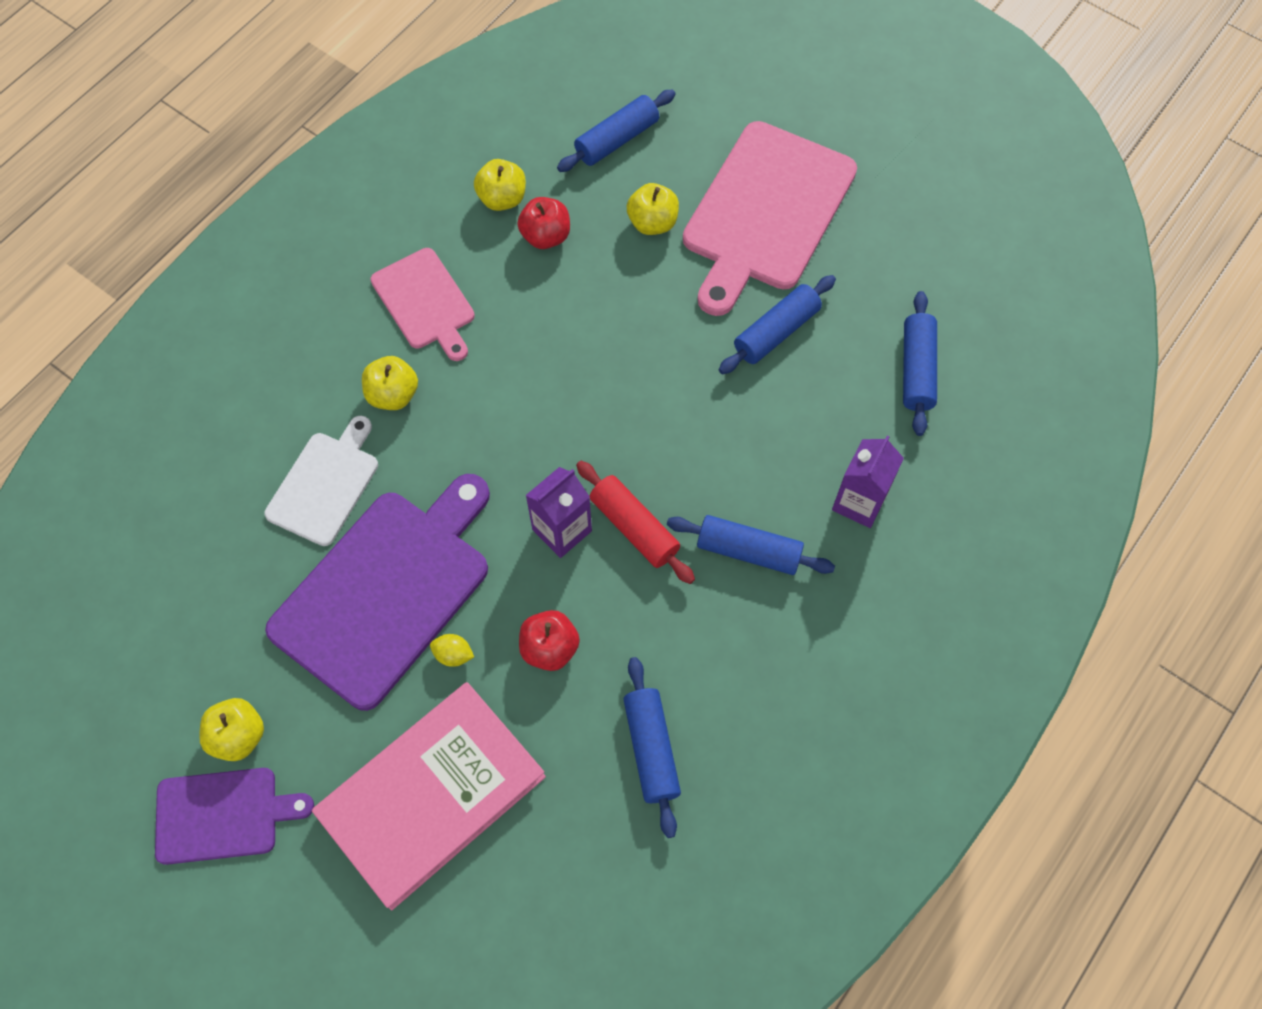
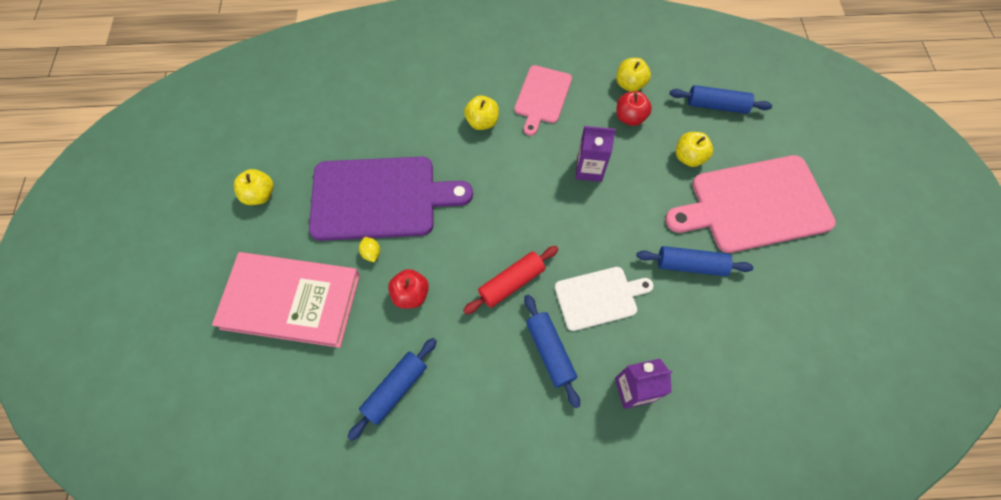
camera: 50 degrees right, 0 degrees up
purple cutting board [155,768,314,865] -> none
white cutting board [264,416,378,546] -> white cutting board moved to [555,267,653,331]
purple carton [525,467,592,558] -> purple carton moved to [576,126,616,182]
red rolling pin [576,461,695,584] -> red rolling pin turned 45 degrees clockwise [463,246,559,314]
blue rolling pin [903,291,937,436] -> none

